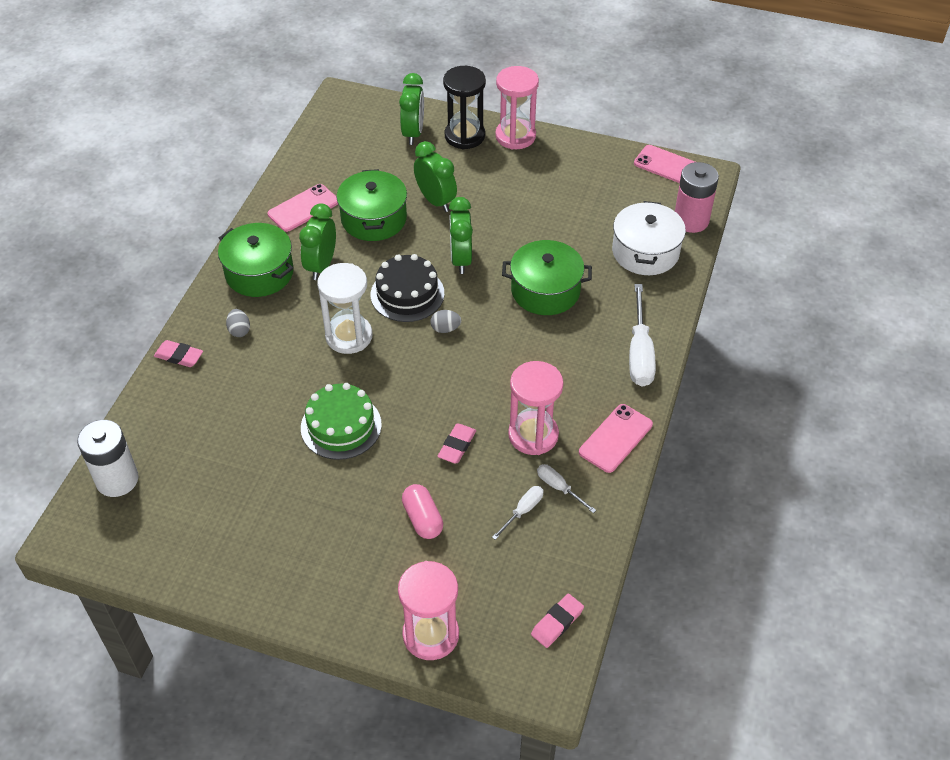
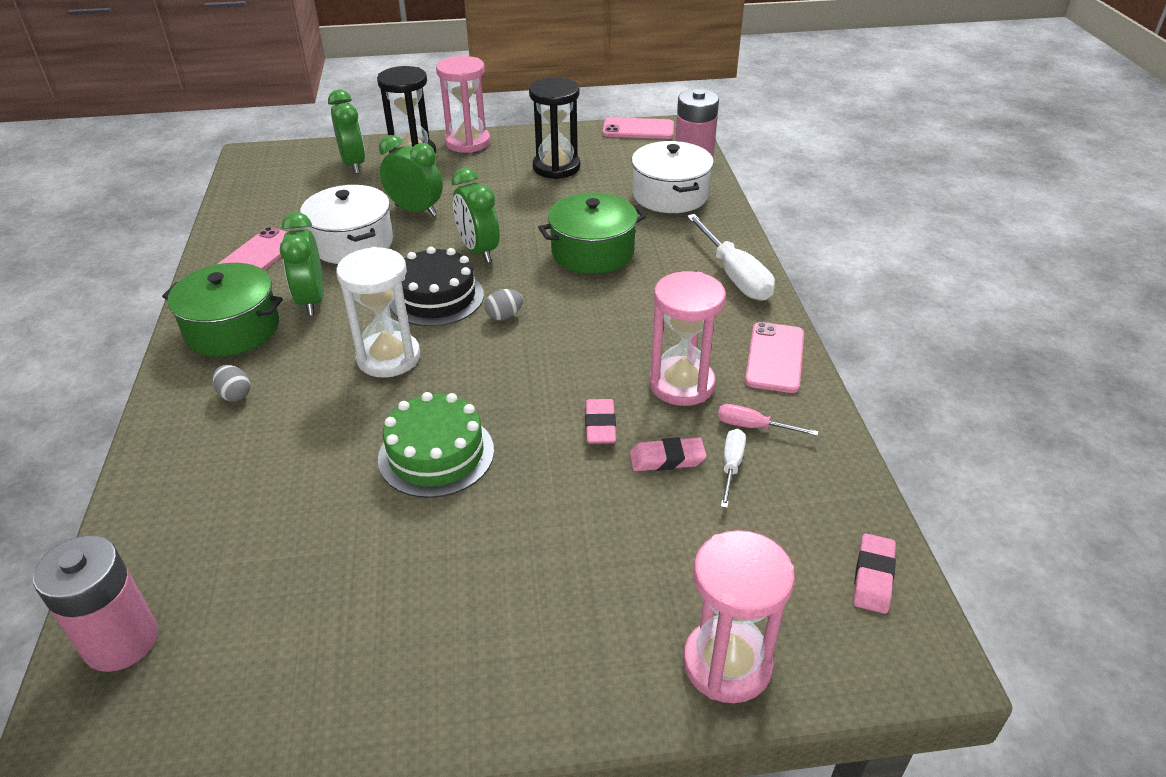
camera: 25 degrees left, 10 degrees down
white battery [77,420,139,497] -> pink battery [33,535,158,672]
pink eraser [154,340,203,367] -> pink eraser moved to [630,437,707,471]
green pot [337,169,407,241] -> white pot [300,185,393,264]
pink capsule [402,484,443,539] -> none
white screwdriver [537,464,596,513] -> pink screwdriver [718,404,818,436]
none -> black hourglass [529,77,580,179]

